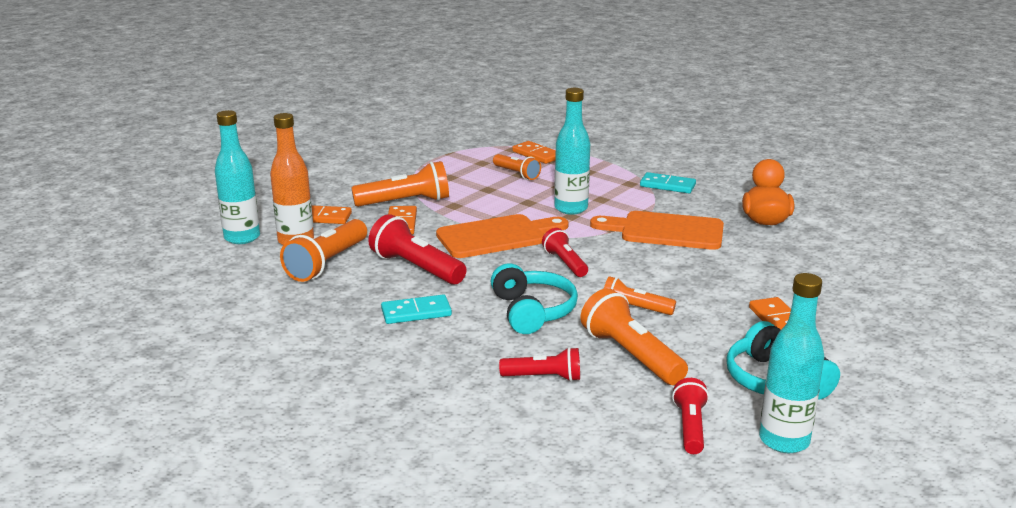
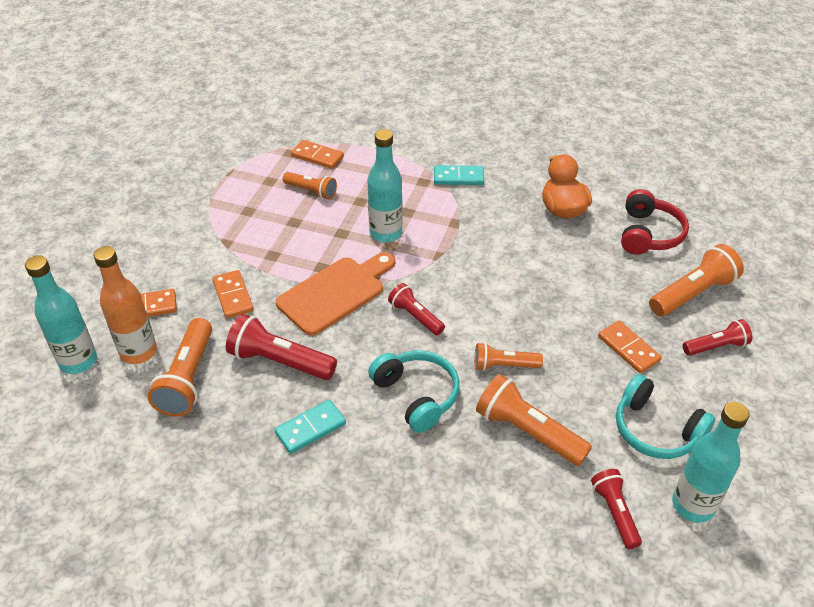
camera: 20 degrees left, 20 degrees up
orange flashlight [351,161,449,207] -> orange flashlight moved to [649,244,744,317]
red flashlight [499,347,580,381] -> red flashlight moved to [683,319,752,356]
orange cutting board [590,211,724,250] -> none
none -> red headphones [621,189,689,255]

